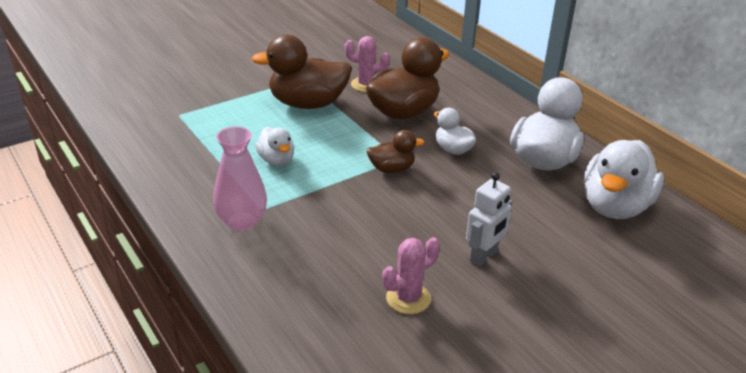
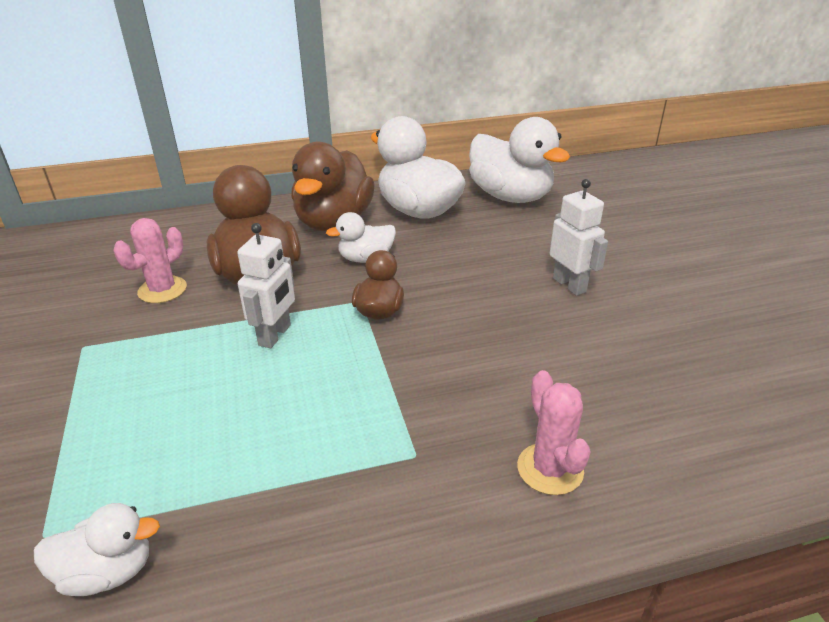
camera: 70 degrees left, 0 degrees up
pink vase [213,126,267,231] -> none
brown duck [251,35,352,109] -> brown duck moved to [291,142,375,231]
white duck [255,127,294,166] -> white duck moved to [34,503,160,596]
pink cactus [382,237,440,314] -> pink cactus moved to [517,370,591,495]
none -> white robot [237,223,295,348]

